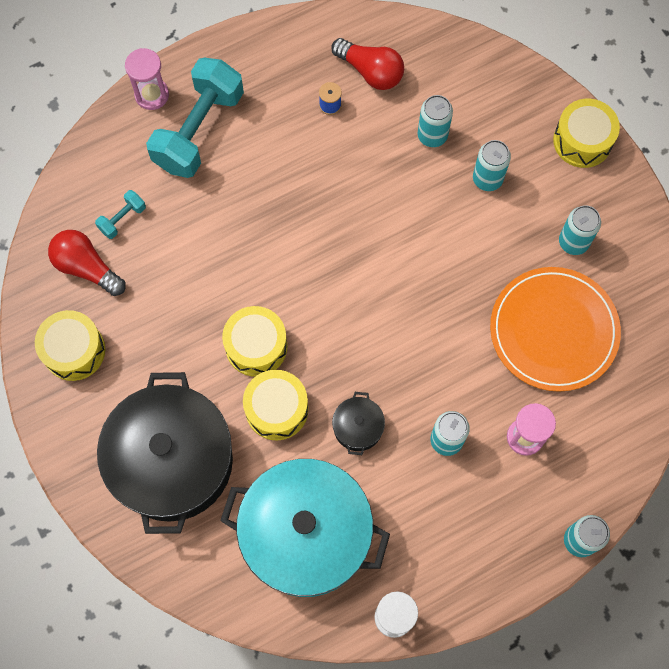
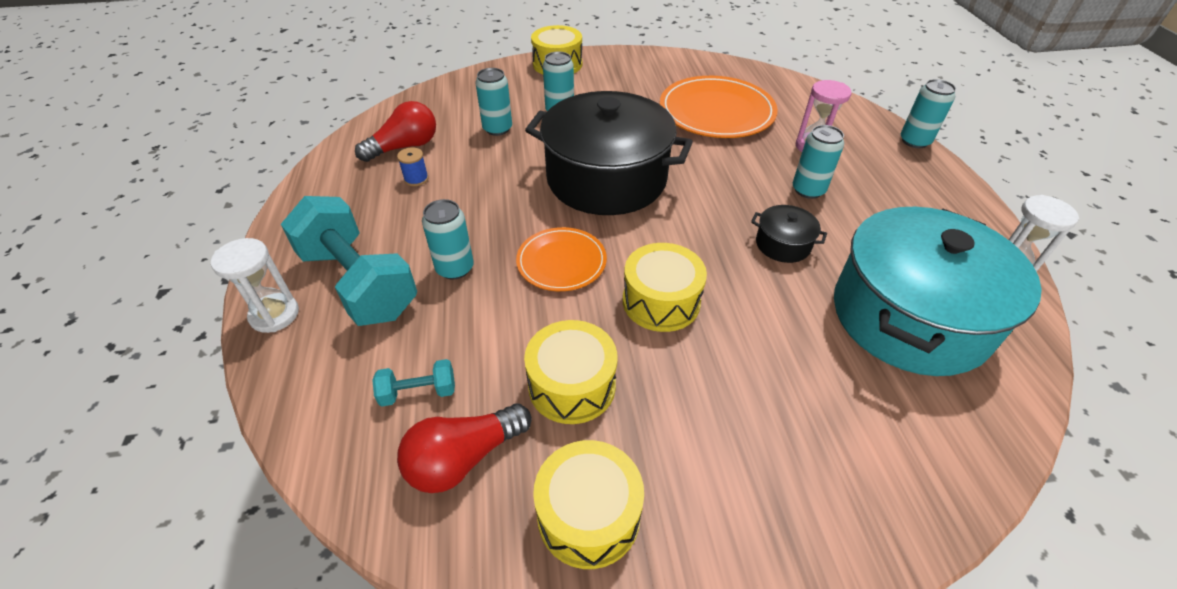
camera: 70 degrees left, 25 degrees down
turquoise dumbbell [95,190,146,239] -> turquoise dumbbell turned 75 degrees counterclockwise [372,359,455,407]
black pot [97,372,233,534] -> black pot moved to [525,91,693,215]
pink hourglass [125,48,169,110] -> white hourglass [211,238,299,333]
yellow drum [243,370,308,440] -> yellow drum moved to [524,320,617,424]
turquoise can [559,205,601,255] -> turquoise can moved to [422,199,474,280]
none -> orange plate [516,227,607,291]

